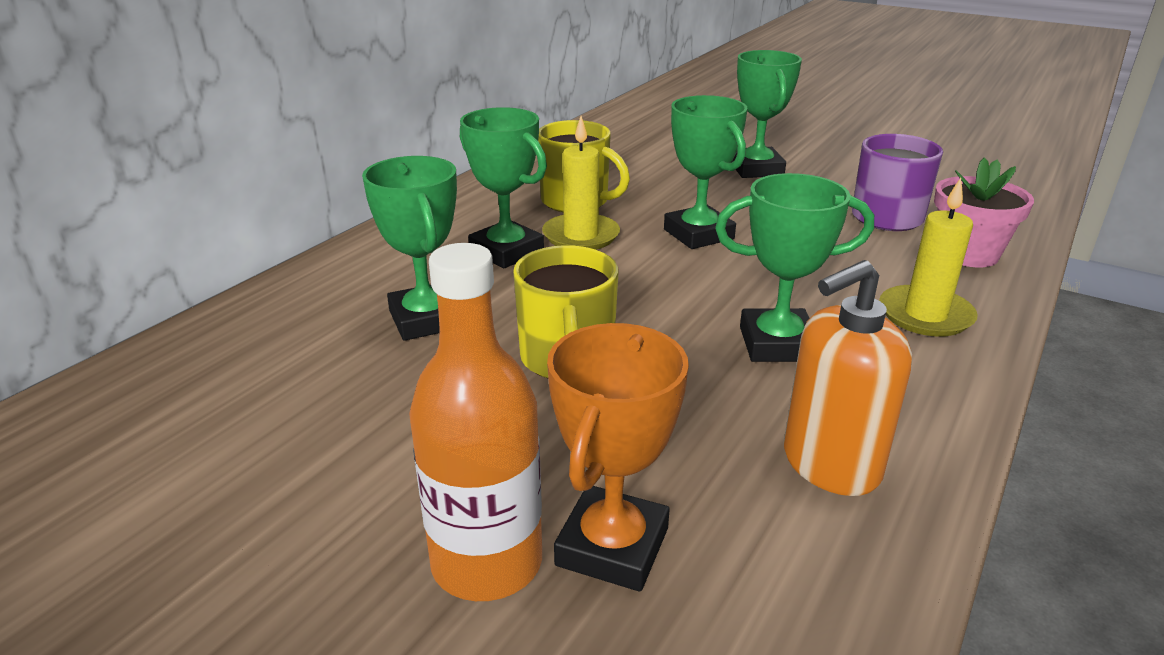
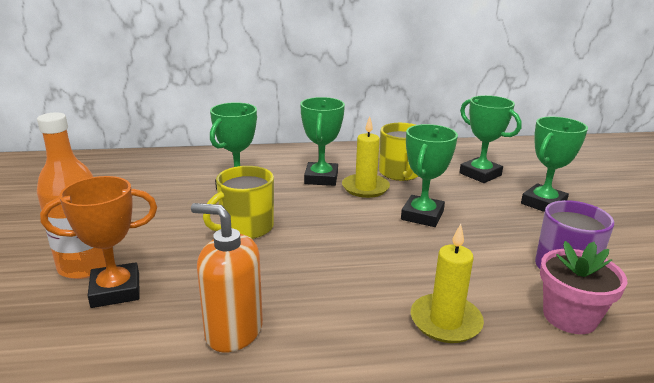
camera: 50 degrees right, 5 degrees down
green trophy [715,173,874,362] -> green trophy moved to [459,95,522,183]

